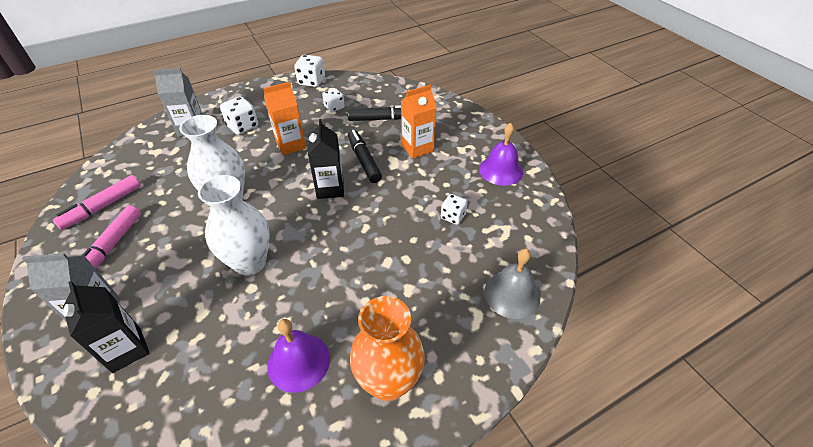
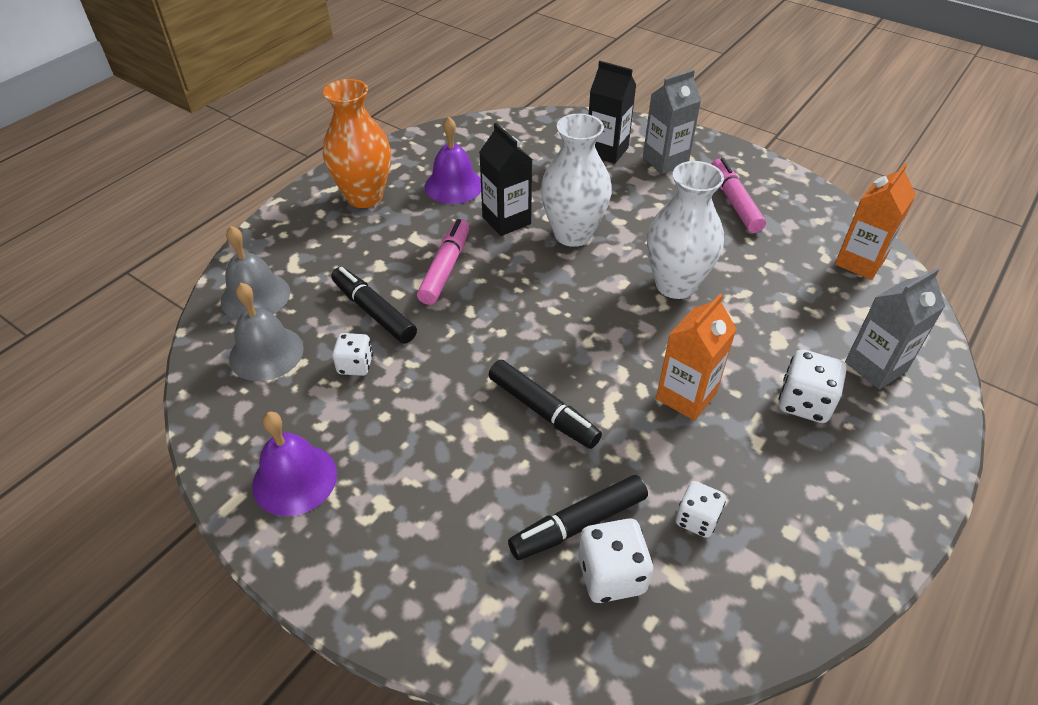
camera: 155 degrees right, 0 degrees up
pink marker [53,175,141,230] -> pink marker moved to [417,219,470,305]
white dice [294,55,325,87] -> white dice moved to [578,518,653,603]
black carton [308,119,344,199] -> black carton moved to [479,123,533,236]
orange carton [401,84,437,159] -> orange carton moved to [835,163,916,280]
none -> grey bell [229,283,304,381]
none -> black marker [331,267,417,343]

